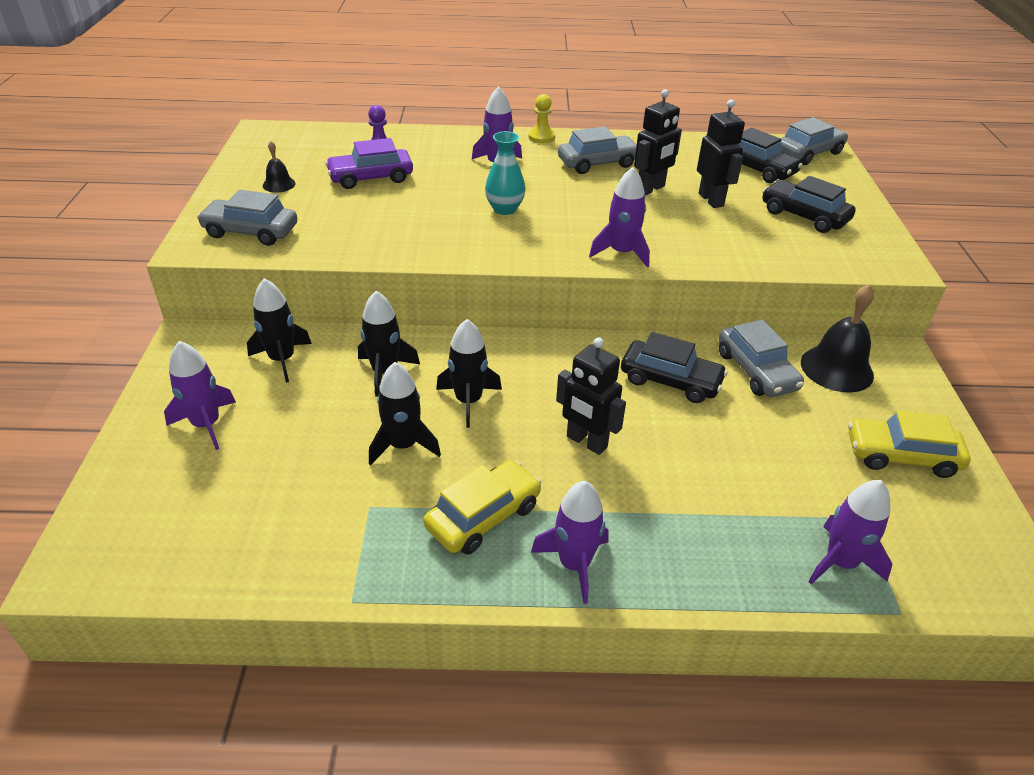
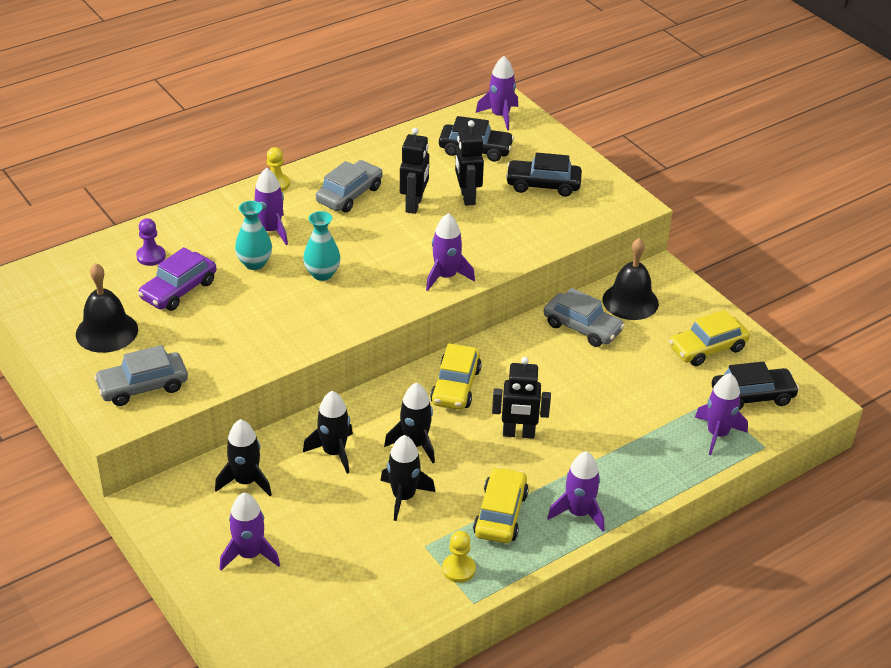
camera: 35 degrees left, 0 degrees up
black bell [263,141,296,193] -> black bell [76,263,138,353], size x1.91
black car [621,332,728,403] -> black car moved to [712,361,800,410]
black robot [697,99,745,208] -> black robot turned 135 degrees counterclockwise [455,120,484,206]
grey car [780,117,848,165] -> purple rocket [476,56,518,130]
none -> turquoise vase [235,201,272,270]
none -> yellow car [430,343,482,410]
none -> yellow pawn [442,531,476,583]

